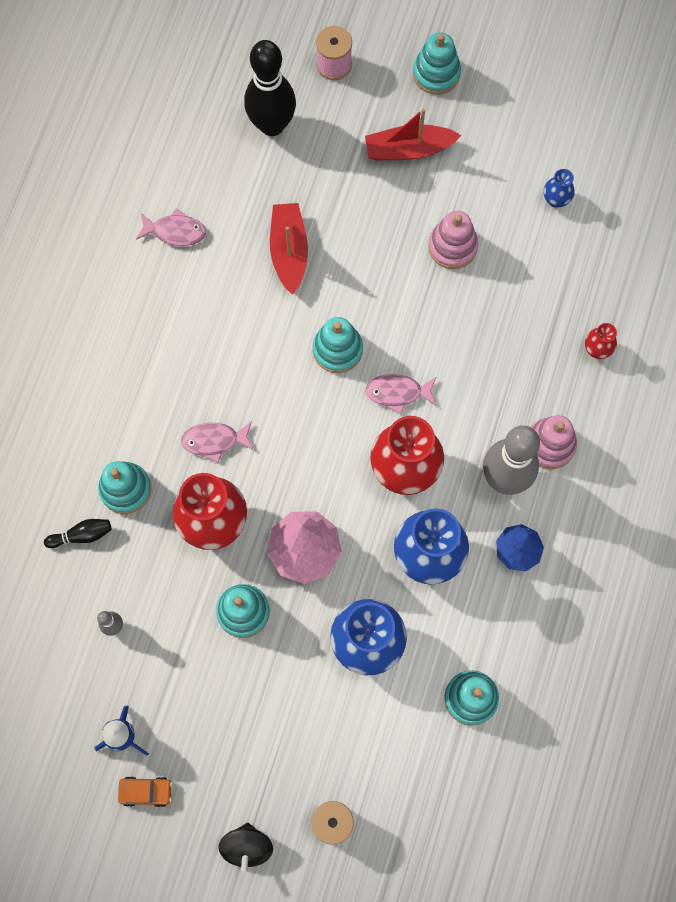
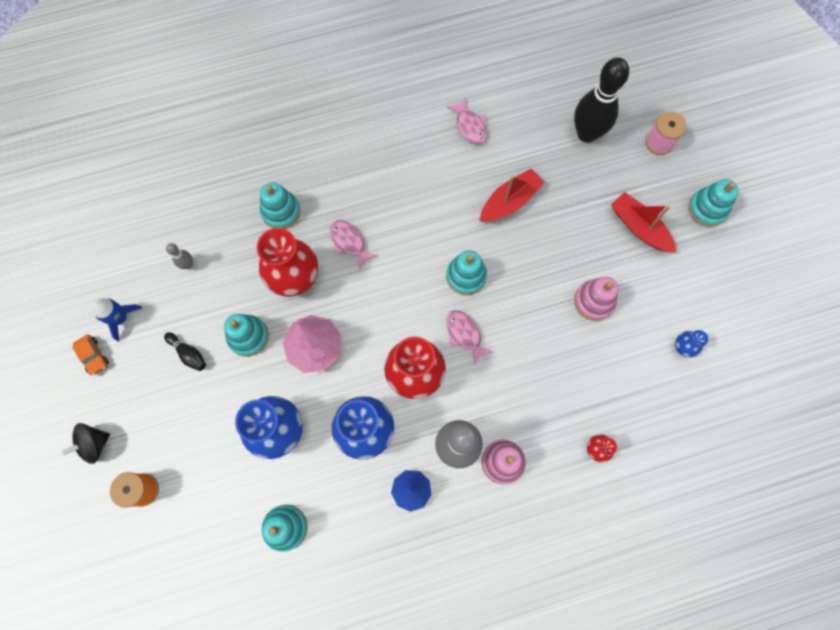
camera: 55 degrees right, 0 degrees up
black bowling pin [44,519,112,548] -> black bowling pin moved to [164,332,206,371]

